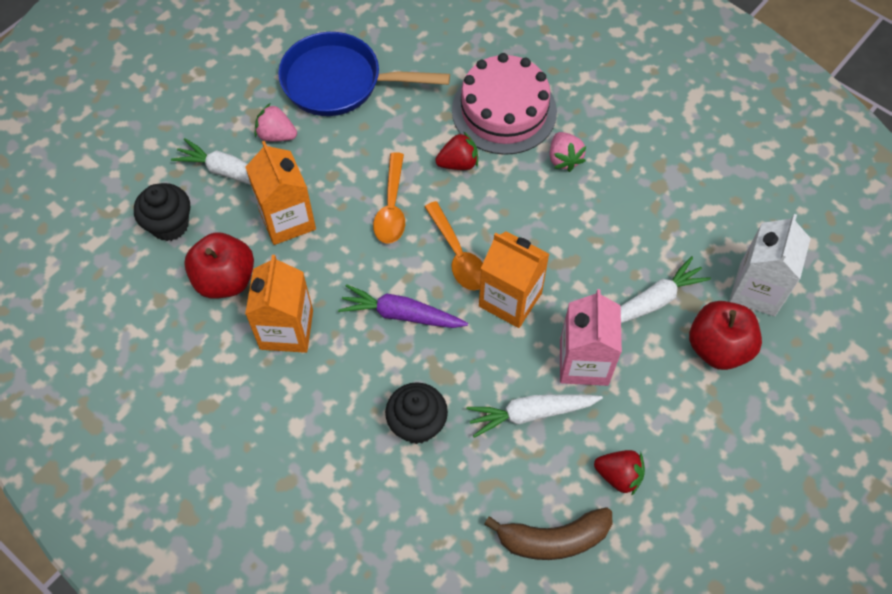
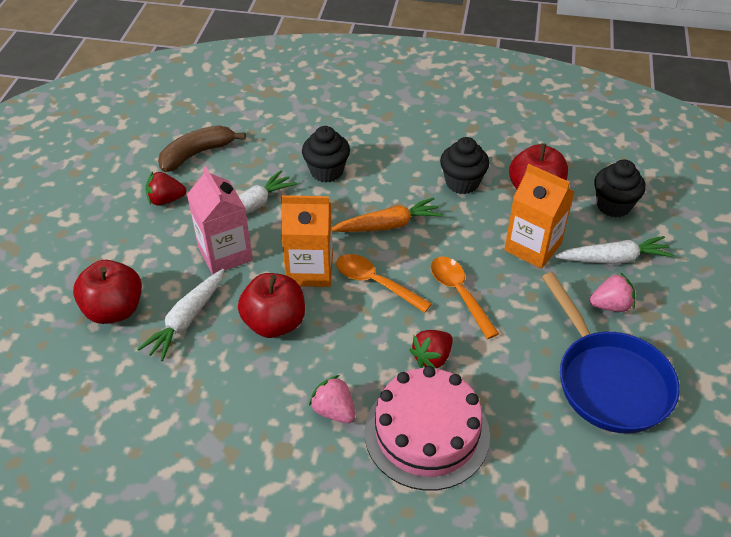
camera: 150 degrees right, 15 degrees down
orange carton [245,255,313,353] -> black cupcake [440,137,489,194]
blue pan [278,32,450,116] -> blue pan turned 90 degrees clockwise [542,272,680,434]
purple carrot [338,284,468,328] -> orange carrot [332,197,443,232]
white carton [729,214,811,316] -> none
none -> red apple [238,273,305,338]

